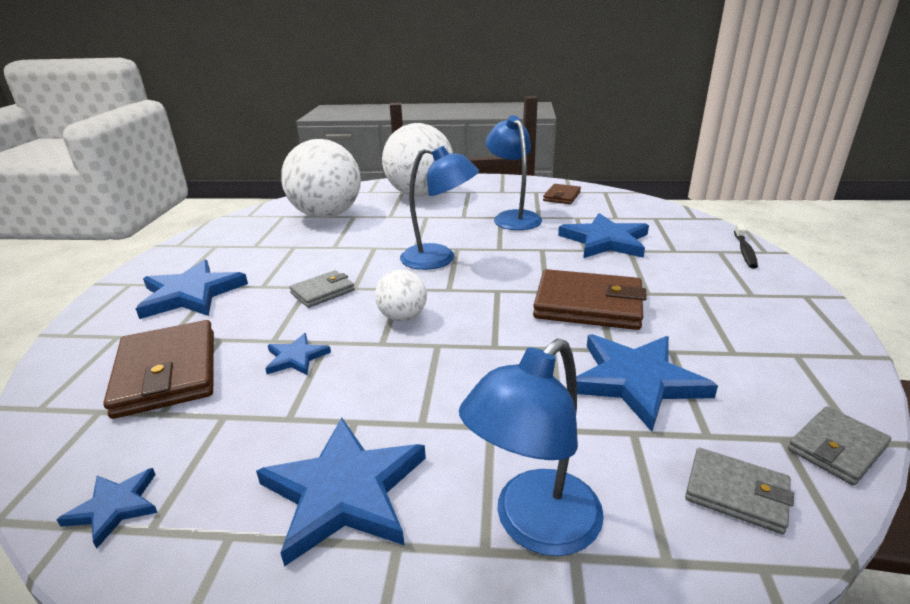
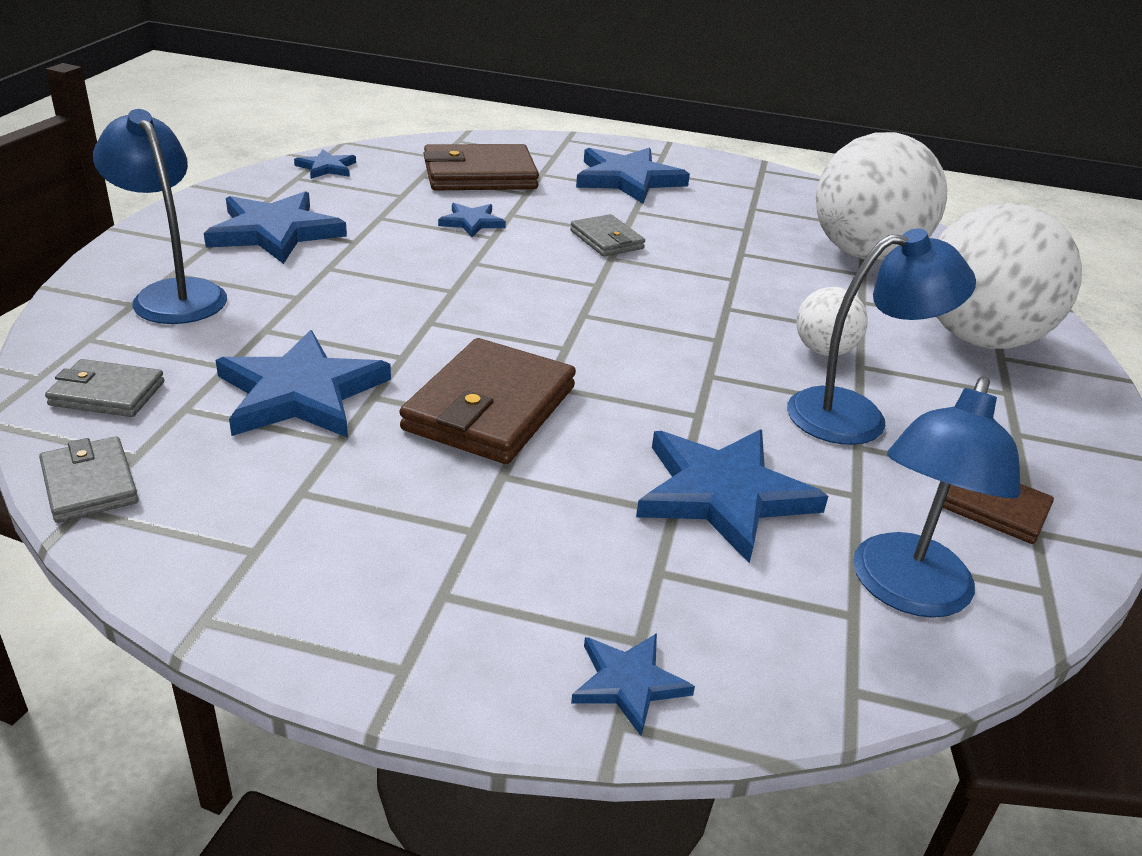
camera: 95 degrees right, 5 degrees up
white ball [375,270,427,321] -> white ball moved to [796,287,868,356]
blue lamp [400,146,479,270] -> blue lamp moved to [853,376,1021,618]
grey wallet [685,448,794,534] -> grey wallet turned 60 degrees clockwise [45,359,164,417]
black toothbrush [734,223,758,268] -> blue star [571,633,695,736]

